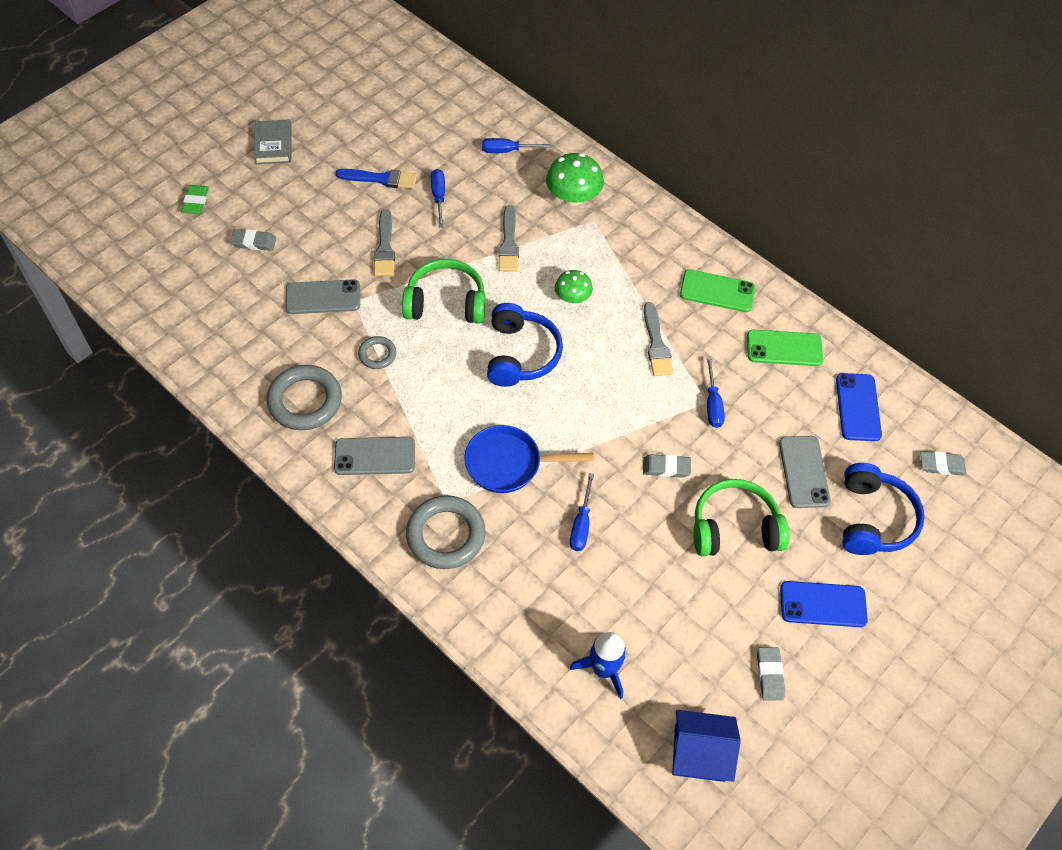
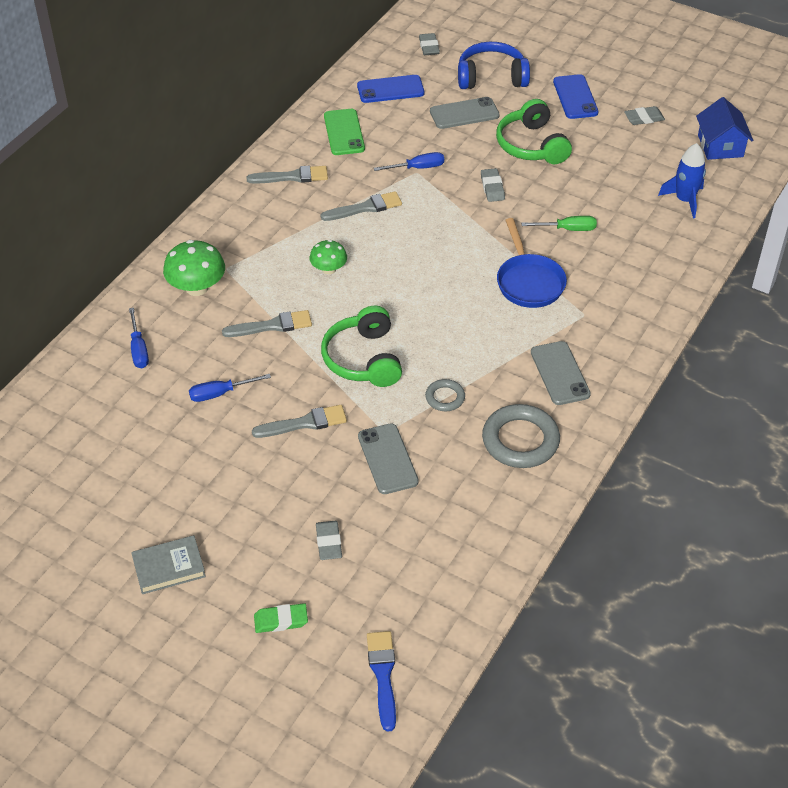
camera: 100 degrees left, 10 degrees down
blue brush [336,169,417,189] -> blue brush moved to [367,631,396,732]
grey ring [406,495,486,569] -> none
blue headphones [487,303,563,387] -> none
blue screwdriver [570,473,594,551] -> green screwdriver [521,216,597,231]
green phone [680,269,755,312] -> grey brush [246,166,328,183]

